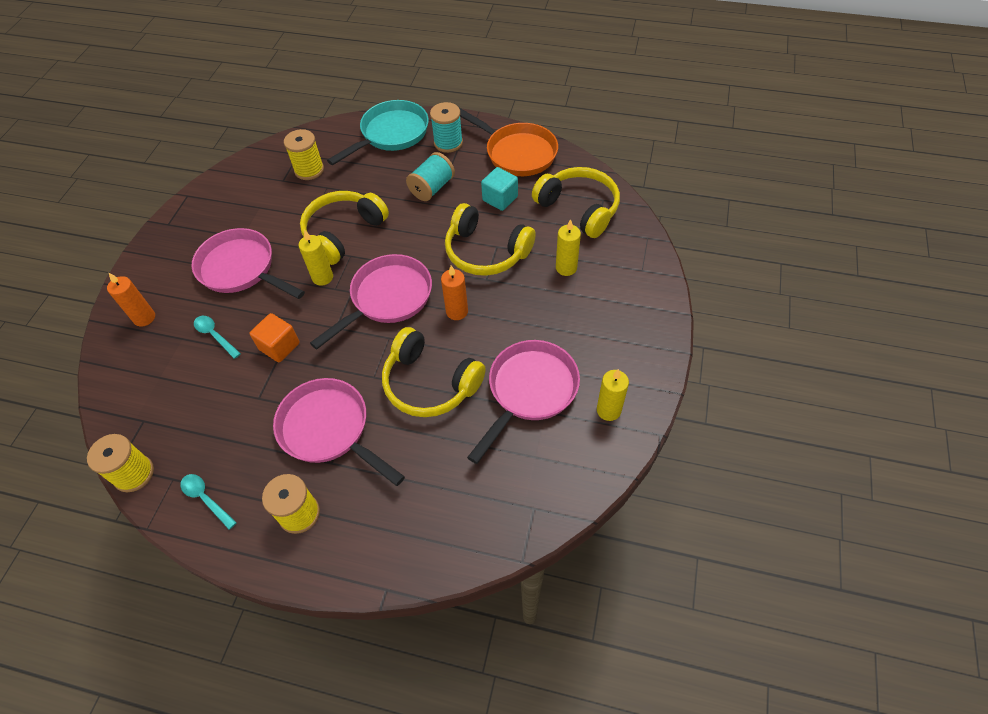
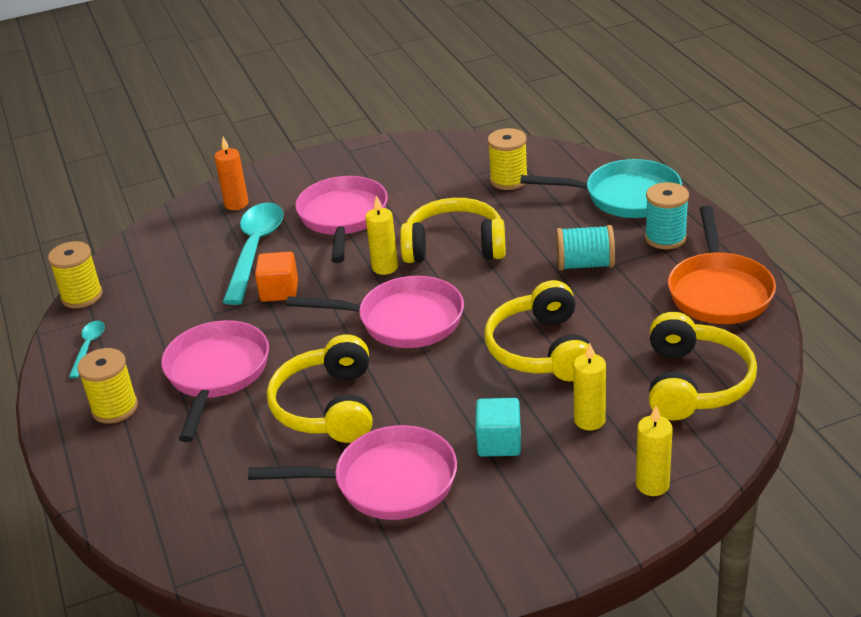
camera: 55 degrees right, 20 degrees down
turquoise spoon [194,316,241,359] -> turquoise spoon [223,202,284,305], size x2.09
orange candle [441,265,468,320] -> none
turquoise cube [481,167,518,211] -> turquoise cube moved to [475,398,521,457]
yellow candle [597,369,629,421] -> yellow candle moved to [636,405,673,496]

